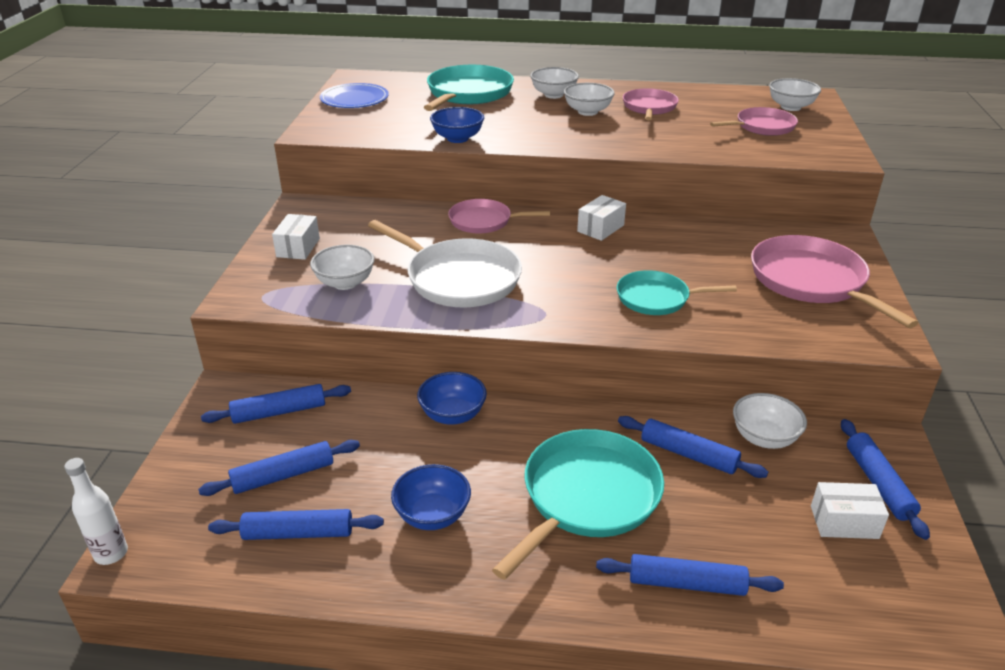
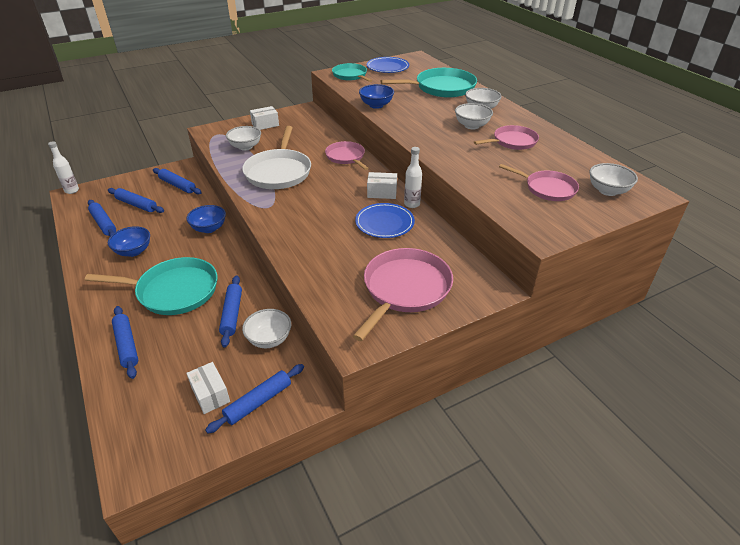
camera: 55 degrees right, 5 degrees up
turquoise pan [617,270,737,315] -> turquoise pan moved to [332,63,372,82]
none -> blue plate [355,203,415,238]
none -> white bottle [404,147,422,208]

